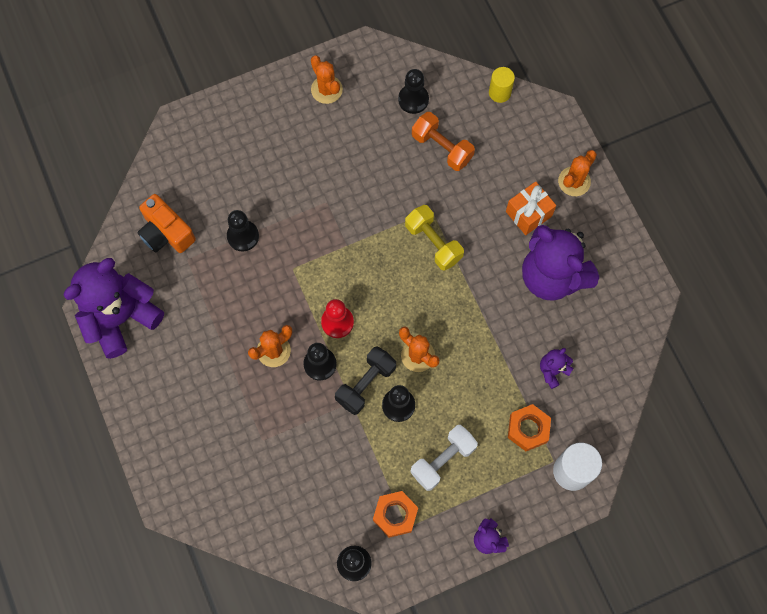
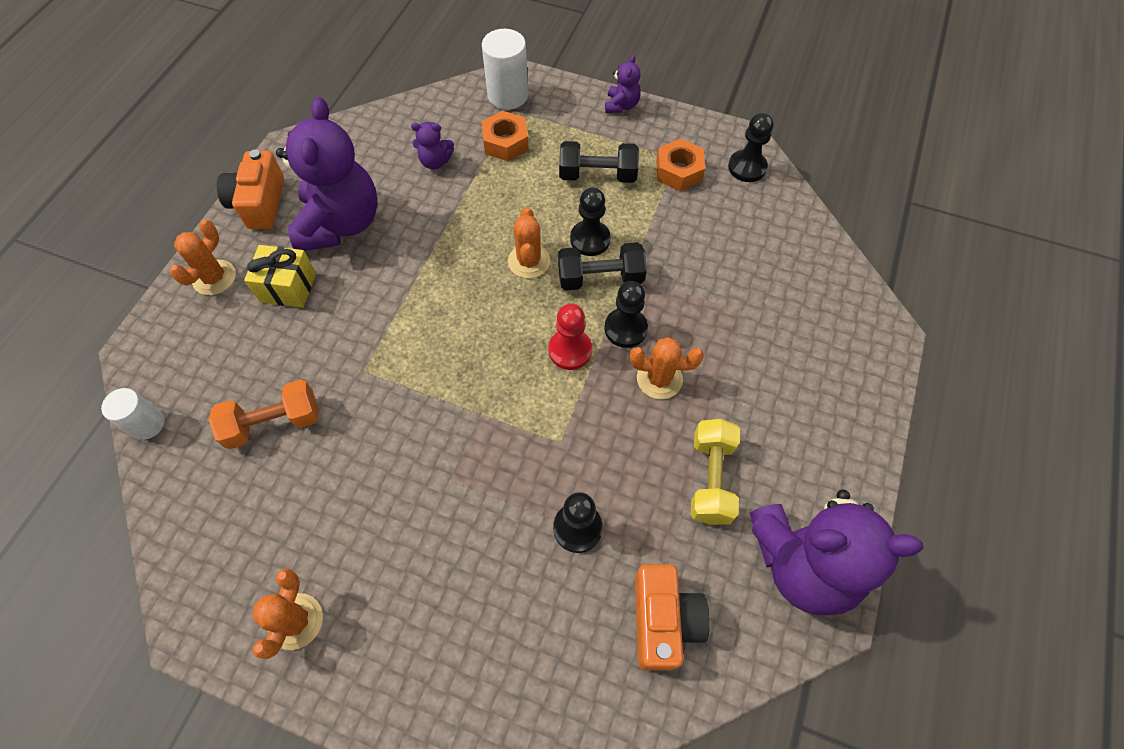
camera: 135 degrees left, 10 degrees down
black pawn [398,69,429,114] -> none
yellow dumbbell [405,205,464,271] -> yellow dumbbell moved to [691,419,740,525]
white dumbbell [410,425,478,491] -> black dumbbell [559,141,639,183]
orange dumbbell [412,112,475,171] -> orange dumbbell turned 75 degrees clockwise [209,380,318,449]
yellow cylinder [489,67,515,103] -> white cylinder [101,388,164,440]
orange gift [506,181,556,235] -> yellow gift [244,245,316,308]
orange cactus [558,150,597,196] -> orange cactus turned 60 degrees counterclockwise [170,220,236,295]
none -> orange camera [217,149,284,229]

